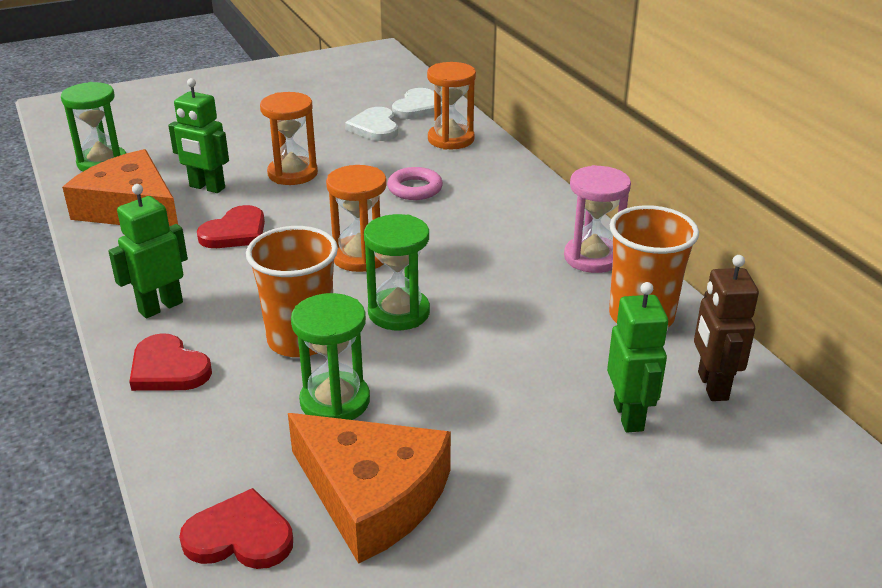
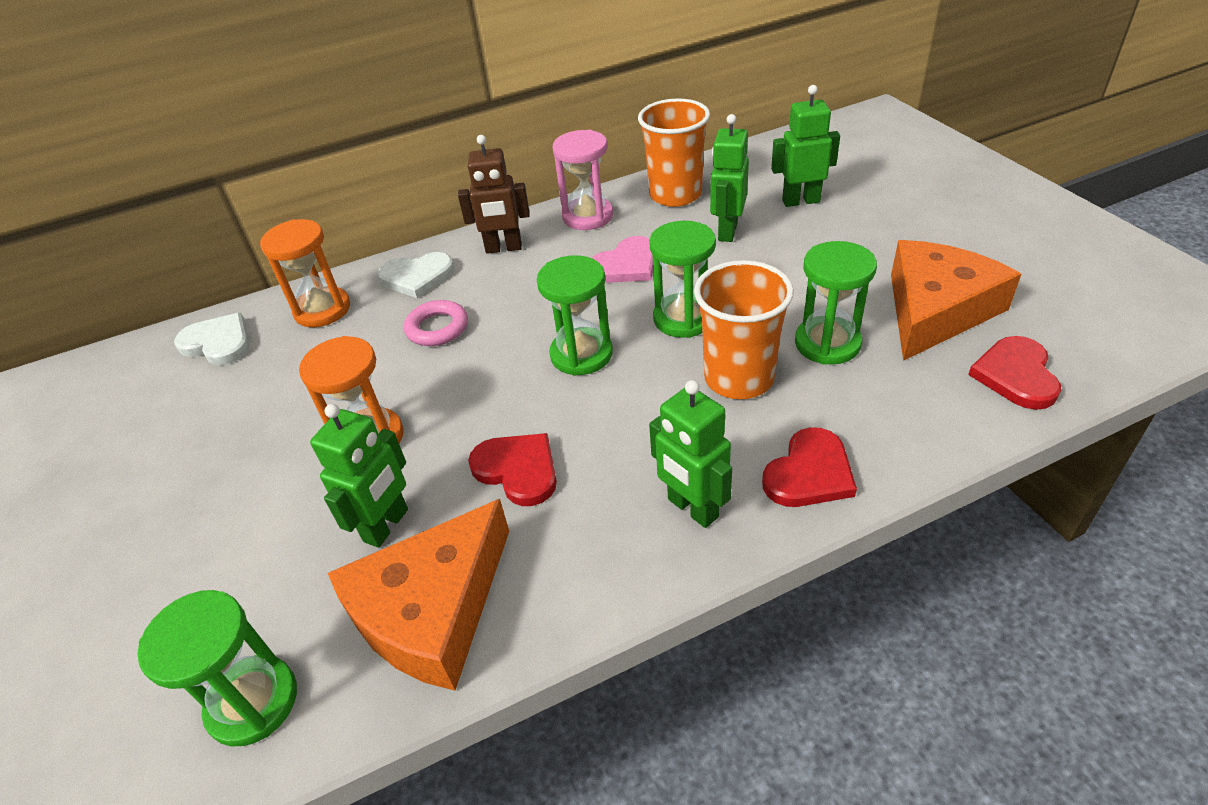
camera: 85 degrees left, 10 degrees up
orange hourglass [326,165,387,272] -> green hourglass [536,255,613,376]
white heart [345,107,398,141] -> white heart moved to [378,252,454,298]
brown robot [694,255,759,401] -> brown robot moved to [458,135,530,254]
none -> pink heart [592,236,653,283]
none -> green robot [710,114,749,242]

